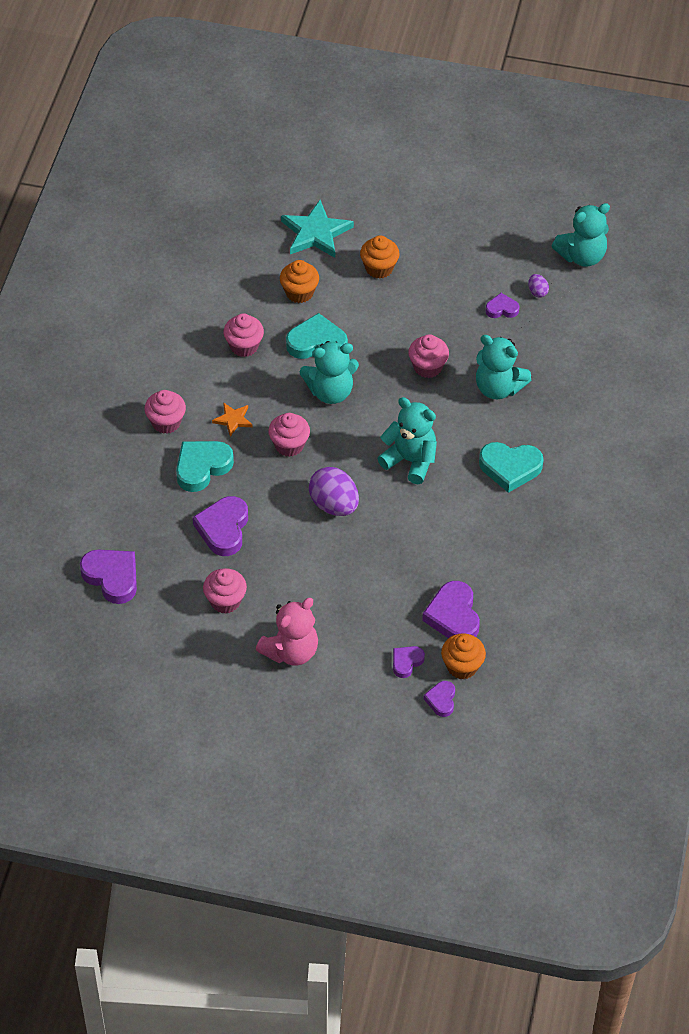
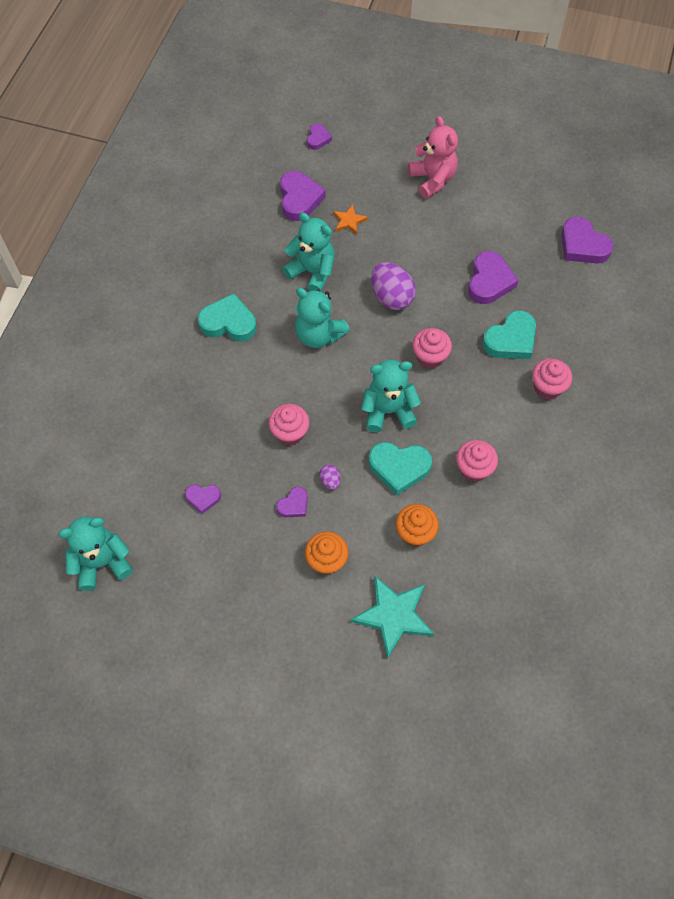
camera: 175 degrees left, 10 degrees up
pink cupcake [203,568,247,614] -> none
orange star [212,402,253,437] -> orange star moved to [333,204,368,235]
pink teddy bear [256,598,318,666] -> pink teddy bear turned 105 degrees clockwise [408,116,458,198]
purple heart [393,646,425,678] -> purple heart moved to [276,487,308,517]
orange cupcake [441,633,486,680] -> none
turquoise teddy bear [476,335,531,399] -> turquoise teddy bear moved to [282,212,335,292]
purple egg [528,274,549,297] -> purple egg moved to [319,464,341,490]

